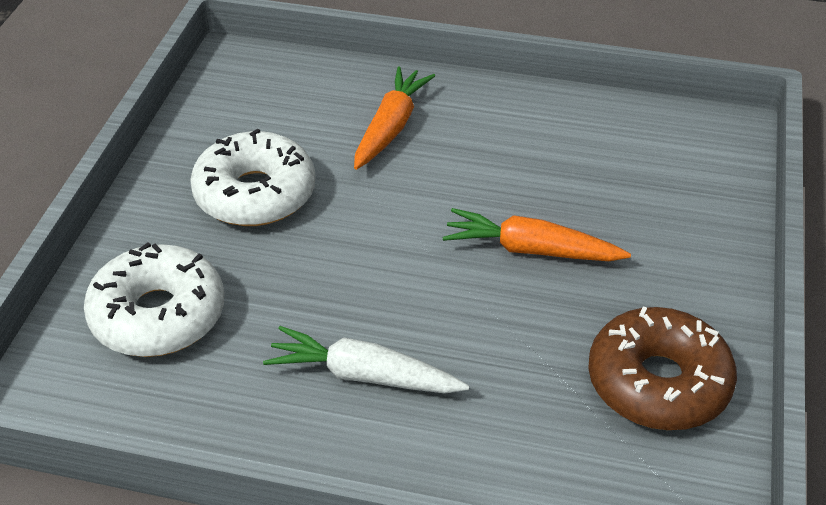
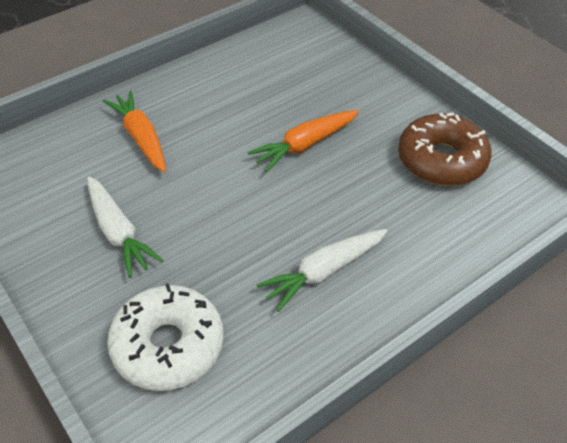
camera: 50 degrees left, 5 degrees up
white donut [190,129,315,226] -> white carrot [87,176,163,278]

